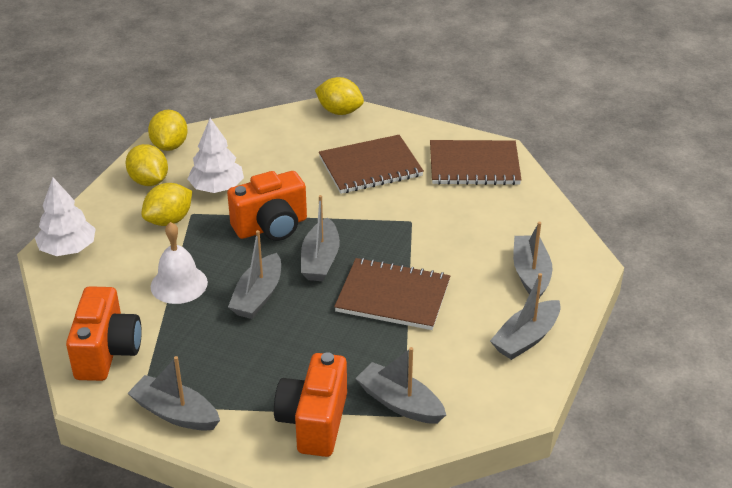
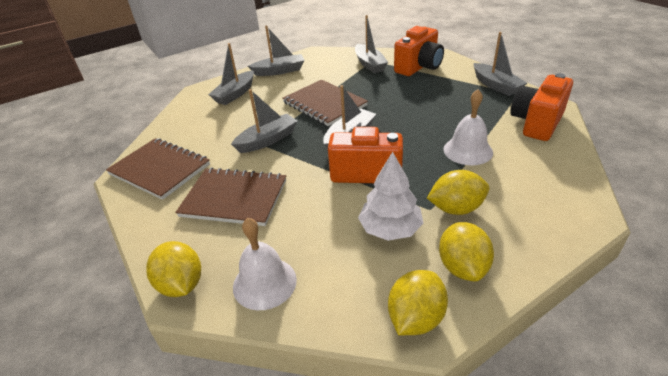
camera: 145 degrees left, 0 degrees up
white tree [35,178,96,256] -> none
grey boat [228,230,281,319] -> grey boat moved to [231,89,298,153]
none -> white bell [233,218,297,310]

